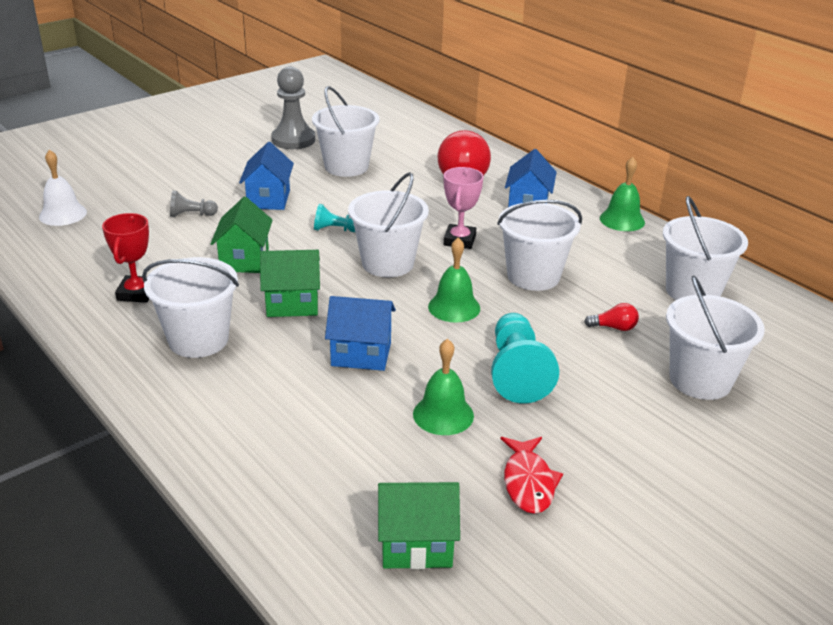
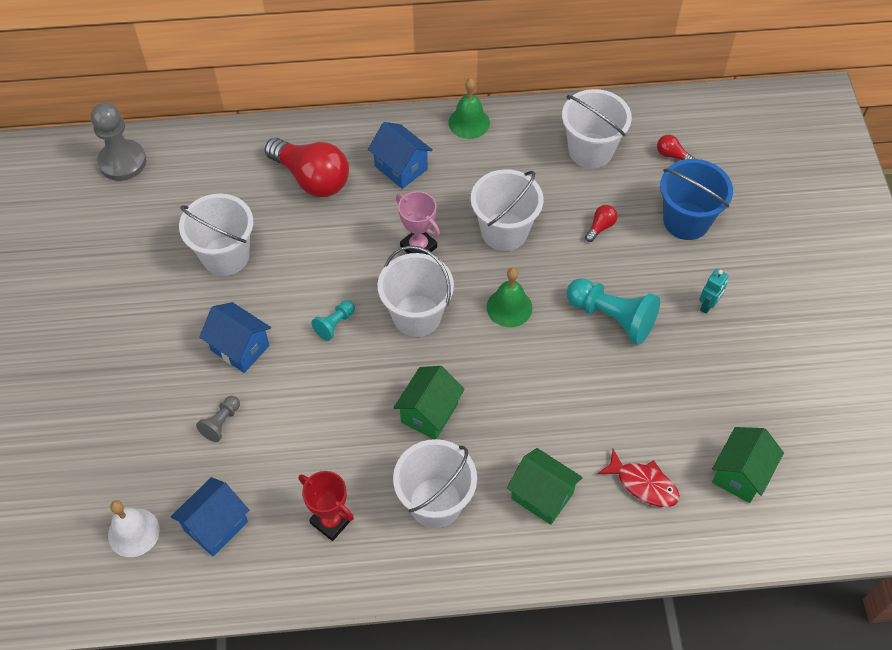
camera: 55 degrees left, 25 degrees up
green house [210,197,273,273] -> green house moved to [507,448,583,525]
grey pawn [271,67,315,149] -> grey pawn moved to [91,102,146,181]
blue house [325,296,396,371] -> blue house moved to [171,477,249,557]
green bell [413,339,474,435] -> none
red fish [501,437,563,514] -> red fish moved to [597,449,680,507]
white bucket [666,276,765,400] -> blue bucket [660,159,733,240]
none -> red light bulb [657,135,695,160]
none -> turquoise robot [699,269,728,314]

